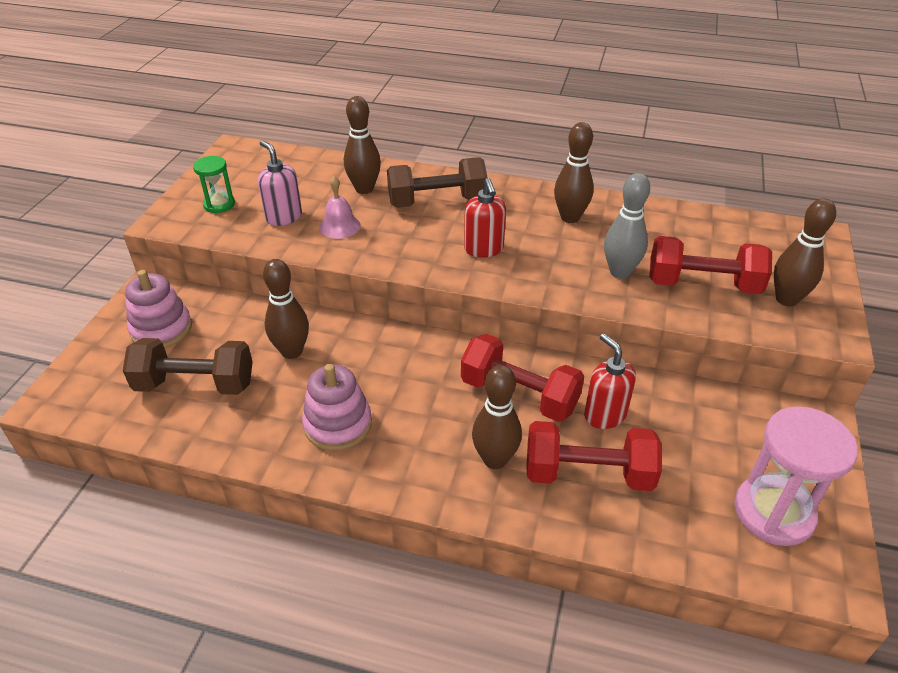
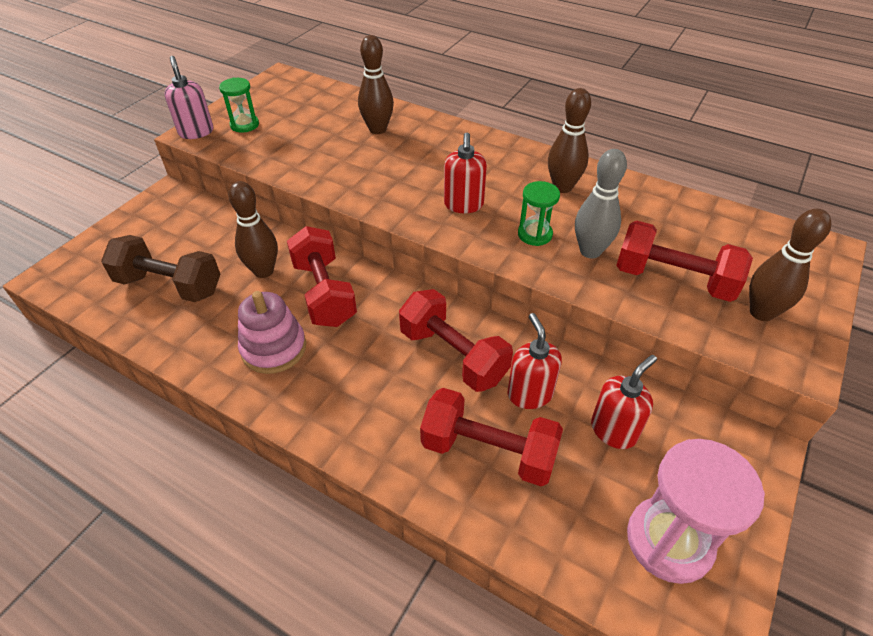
camera: 15 degrees right, 5 degrees up
pink stacking toy [125,270,192,348] -> none
pink soap dispenser [258,140,302,226] -> pink soap dispenser moved to [165,56,213,139]
pink bell [319,176,361,239] -> none
brown dumbbell [387,157,488,208] -> none
brown bowling pin [472,365,522,469] -> none
none -> red dumbbell [287,226,357,327]
none -> green hourglass [518,181,560,246]
none -> red soap dispenser [591,355,657,449]

